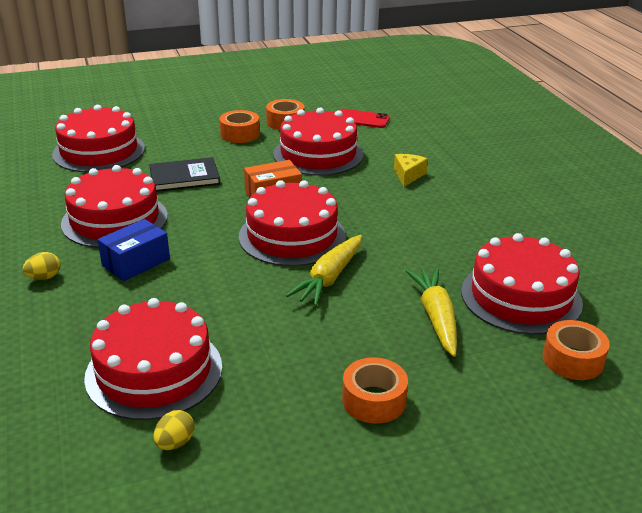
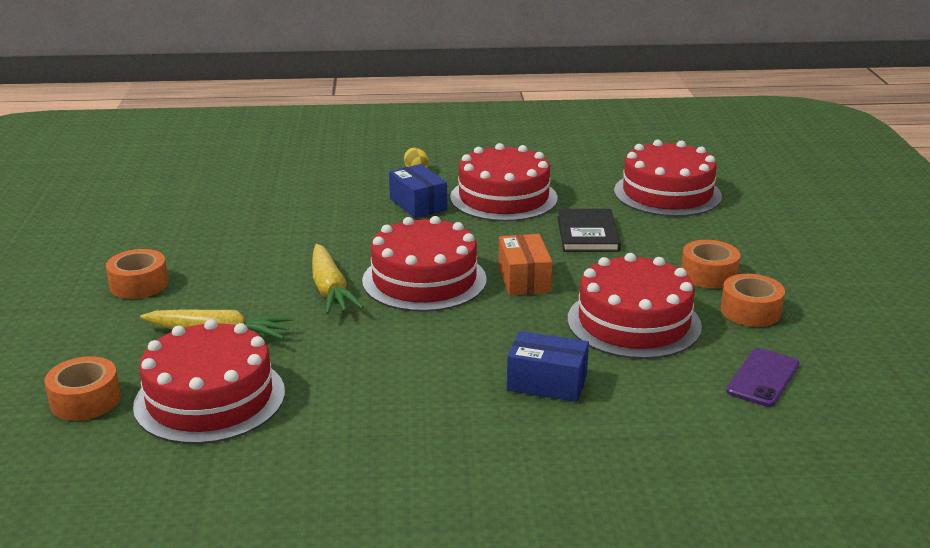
camera: 105 degrees right, 5 degrees down
red cake [84,298,222,420] -> none
yellow egg [153,410,194,450] -> none
yellow carrot [286,235,362,306] -> yellow carrot turned 150 degrees counterclockwise [312,244,364,314]
red phone [339,109,390,128] -> purple phone [726,348,800,407]
yellow cheese [394,154,428,187] -> blue box [507,331,589,402]

